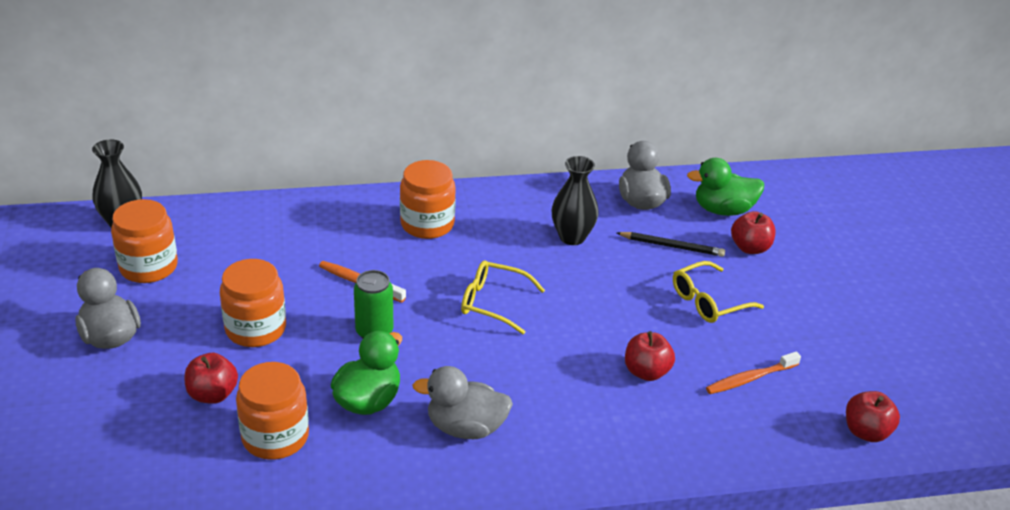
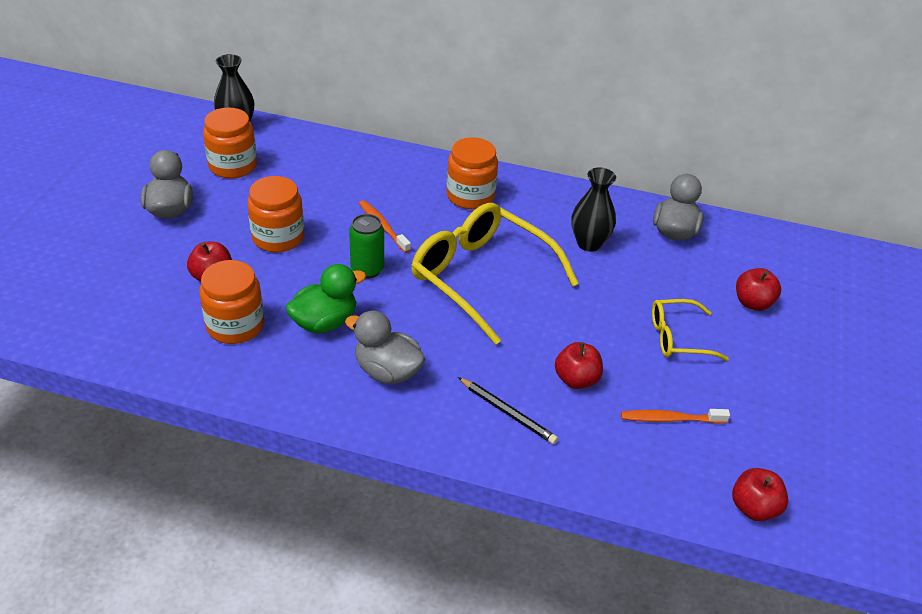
camera: 25 degrees right, 5 degrees up
yellow glasses [461,260,545,334] -> yellow glasses [411,203,579,345], size x1.90
black pencil [617,232,725,257] -> black pencil moved to [458,377,558,444]
green duck [687,158,764,216] -> none

